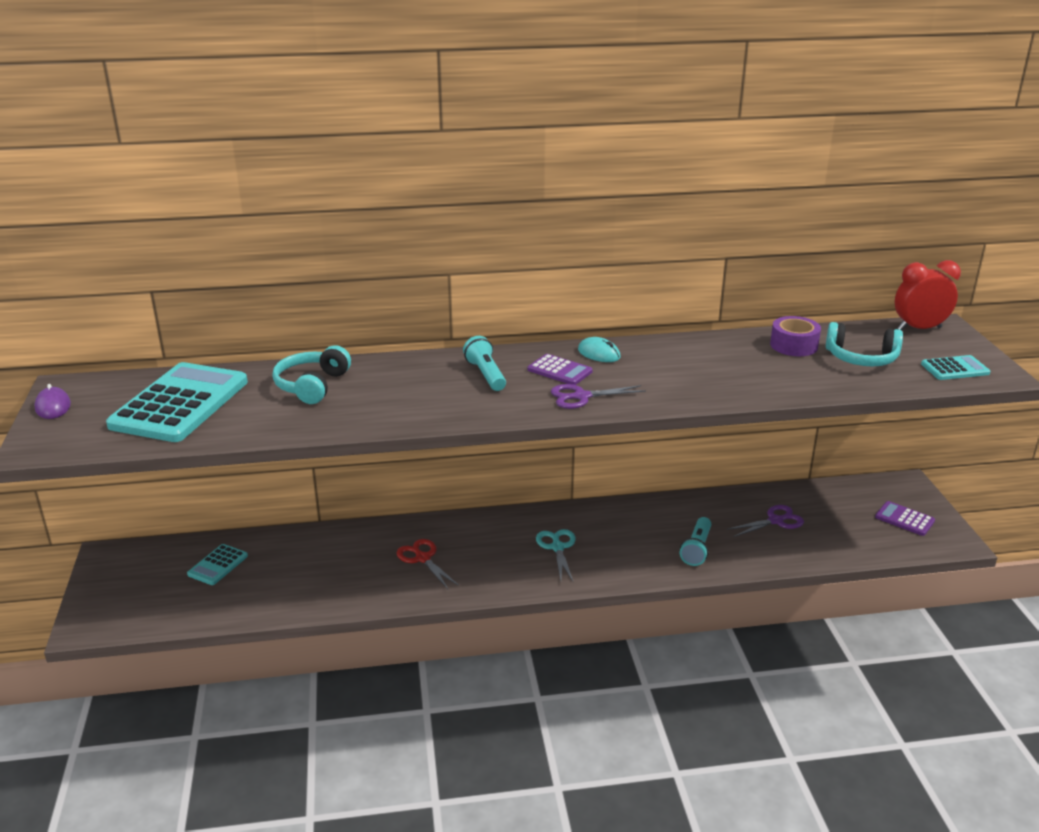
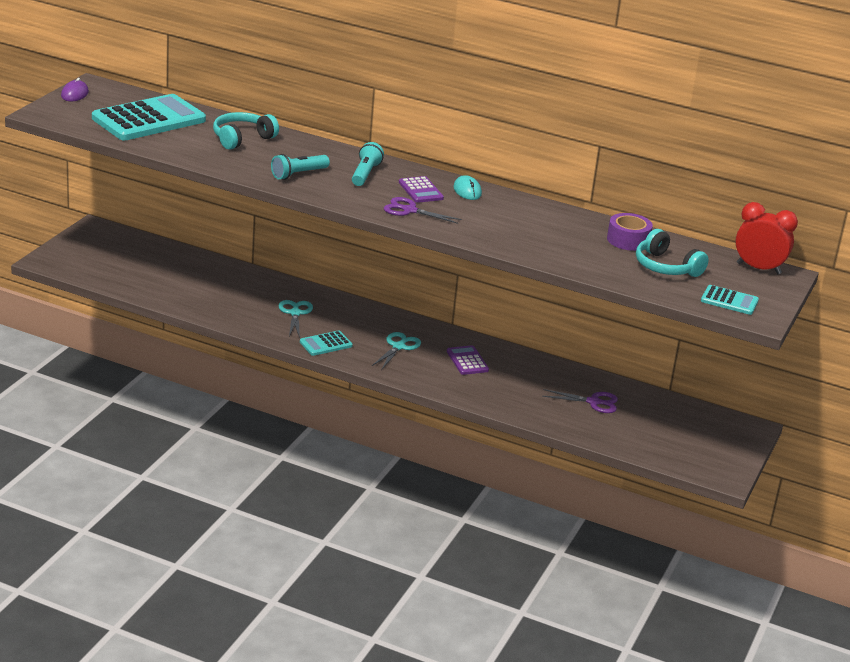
camera: 30 degrees right, 0 degrees up
turquoise calculator [187,544,248,585] -> turquoise calculator moved to [300,330,353,356]
red scissors [396,539,459,589] -> turquoise scissors [279,300,313,338]
turquoise flashlight [680,517,711,566] -> turquoise flashlight moved to [271,154,330,180]
purple calculator [875,501,935,536] -> purple calculator moved to [447,345,489,375]

